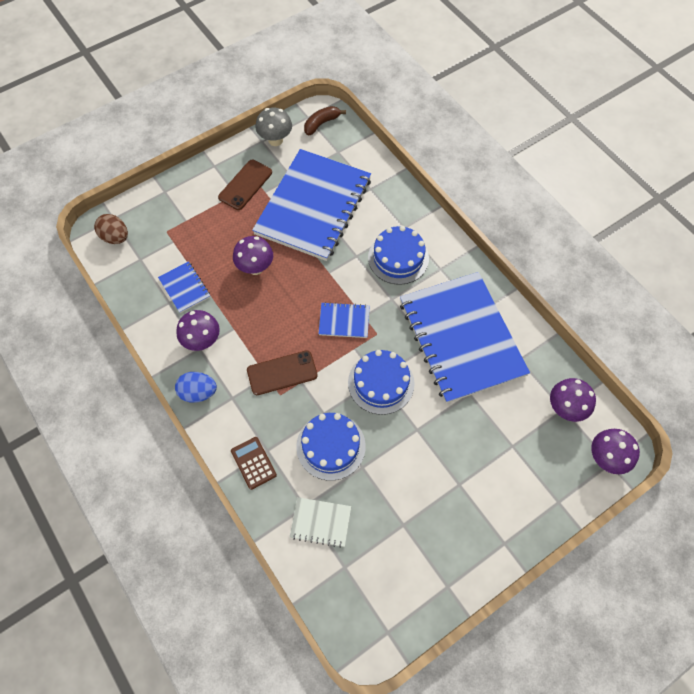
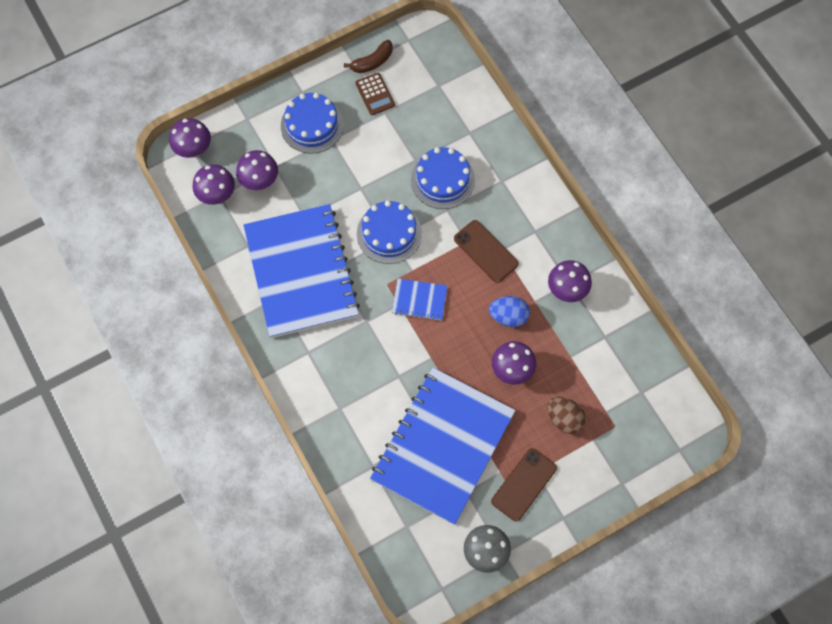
camera: 175 degrees left, 5 degrees up
brown egg [94,214,128,244] -> brown egg moved to [547,397,586,434]
blue notebook [158,261,210,313] -> none
blue egg [175,372,217,403] -> blue egg moved to [489,296,530,327]
brown calculator [231,437,277,490] -> brown calculator moved to [355,73,395,115]
brown phone [247,350,318,395] -> brown phone turned 60 degrees clockwise [454,220,519,283]
white notebook [290,497,351,548] -> none
brown banana [304,106,346,135] -> brown banana moved to [344,40,393,73]
blue cake [368,226,429,285] -> blue cake moved to [281,93,344,154]
none -> purple mushroom [236,150,278,190]

